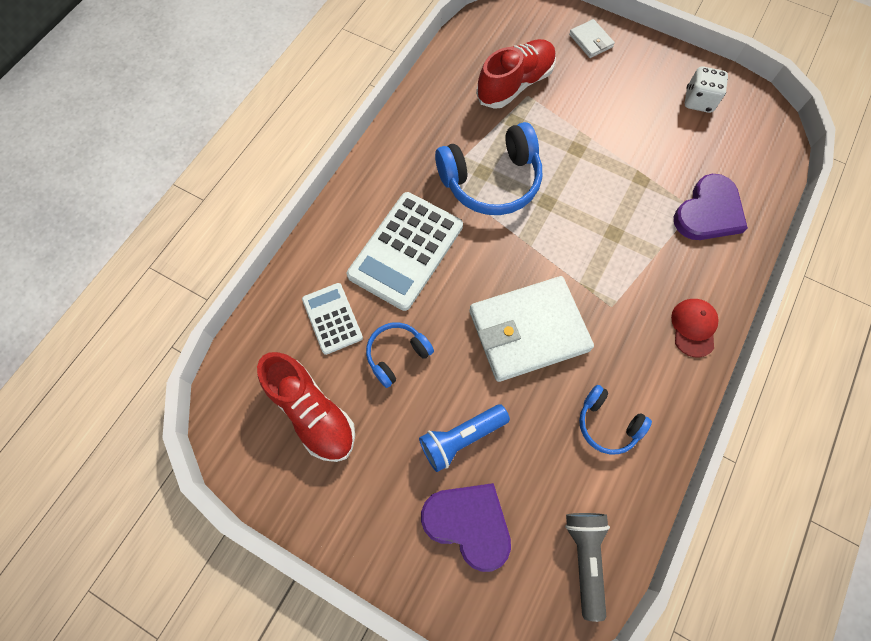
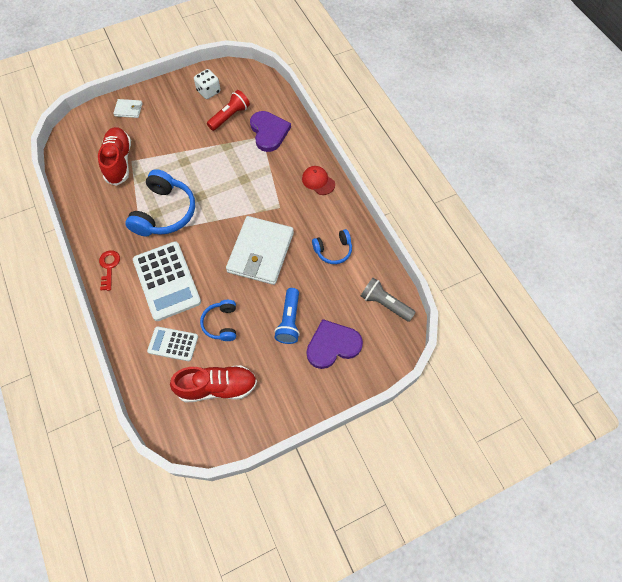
camera: 55 degrees left, 5 degrees down
none -> red key [99,250,120,291]
none -> red flashlight [207,90,250,131]

